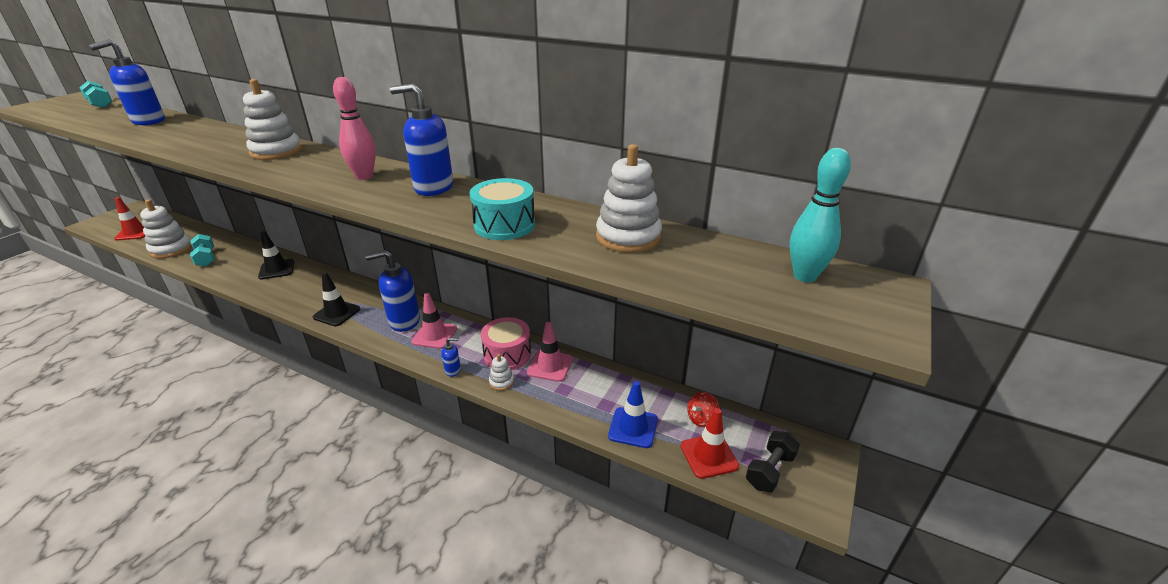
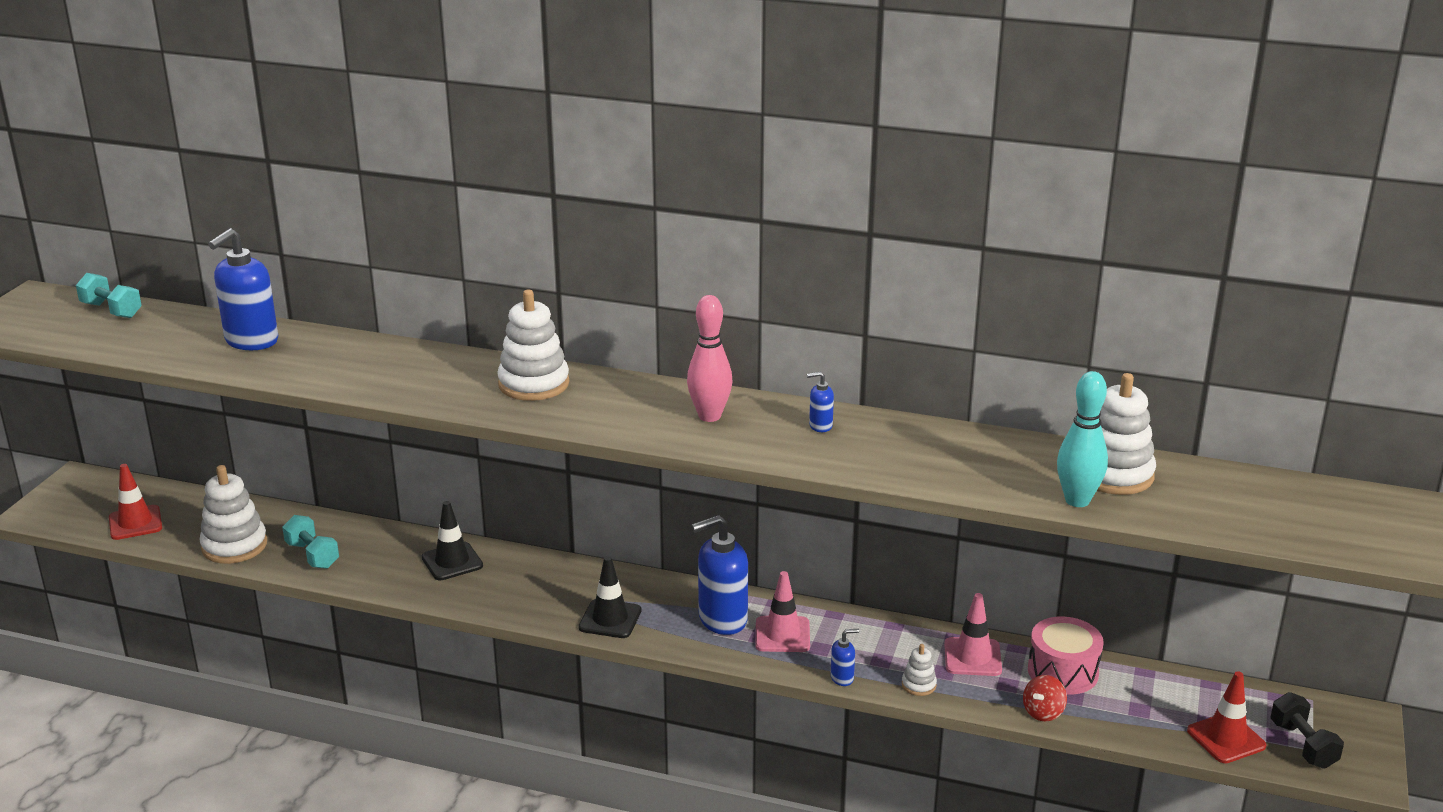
camera: 10 degrees left, 5 degrees down
blue soap dispenser [390,83,453,196] -> blue soap dispenser [807,371,834,432], size x0.46
turquoise drum [470,178,535,240] -> none
pink drum [481,317,531,370] -> pink drum moved to [1028,616,1104,695]
blue traffic cone [608,381,658,448] -> none
red spinning top [687,392,720,427] -> red spinning top moved to [1023,675,1067,721]
black dumbbell [746,431,800,492] -> black dumbbell turned 45 degrees counterclockwise [1271,692,1344,769]
turquoise bowling pin [790,148,851,282] -> turquoise bowling pin moved to [1057,371,1108,507]

